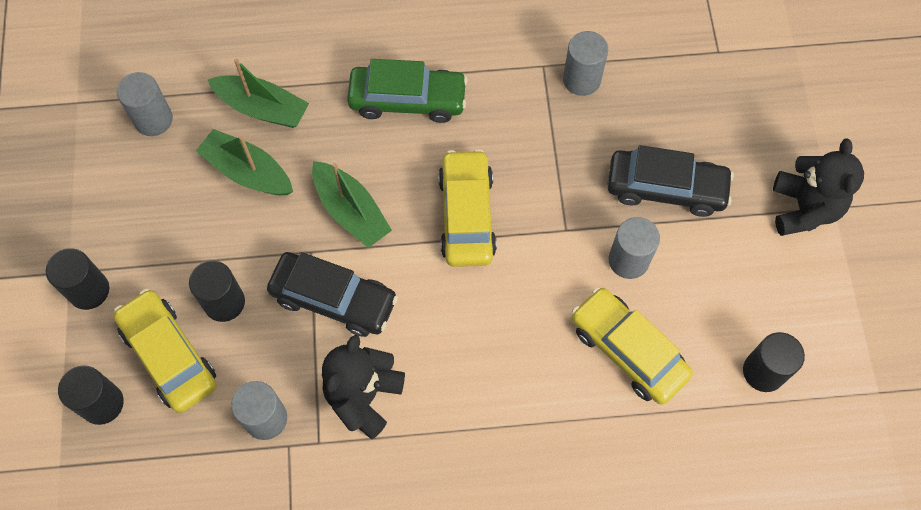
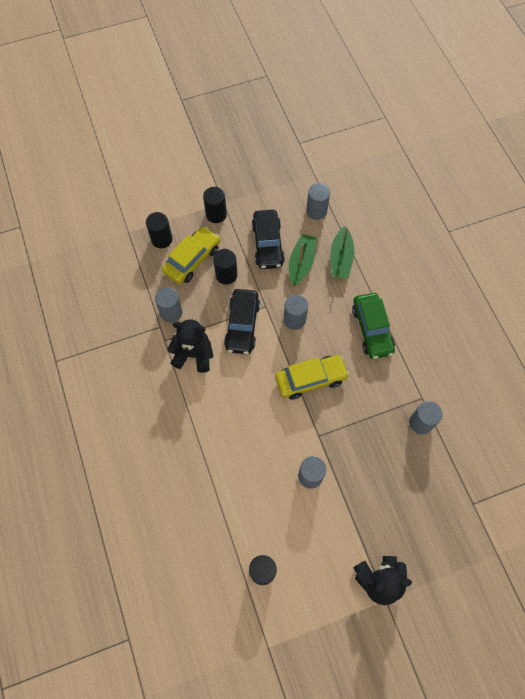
camera: 75 degrees right, 0 degrees up
green boat [312,161,392,248] -> grey cylinder [284,295,308,330]
yellow car [571,287,693,405] -> none
black car [607,145,734,217] -> black car moved to [252,210,285,269]

